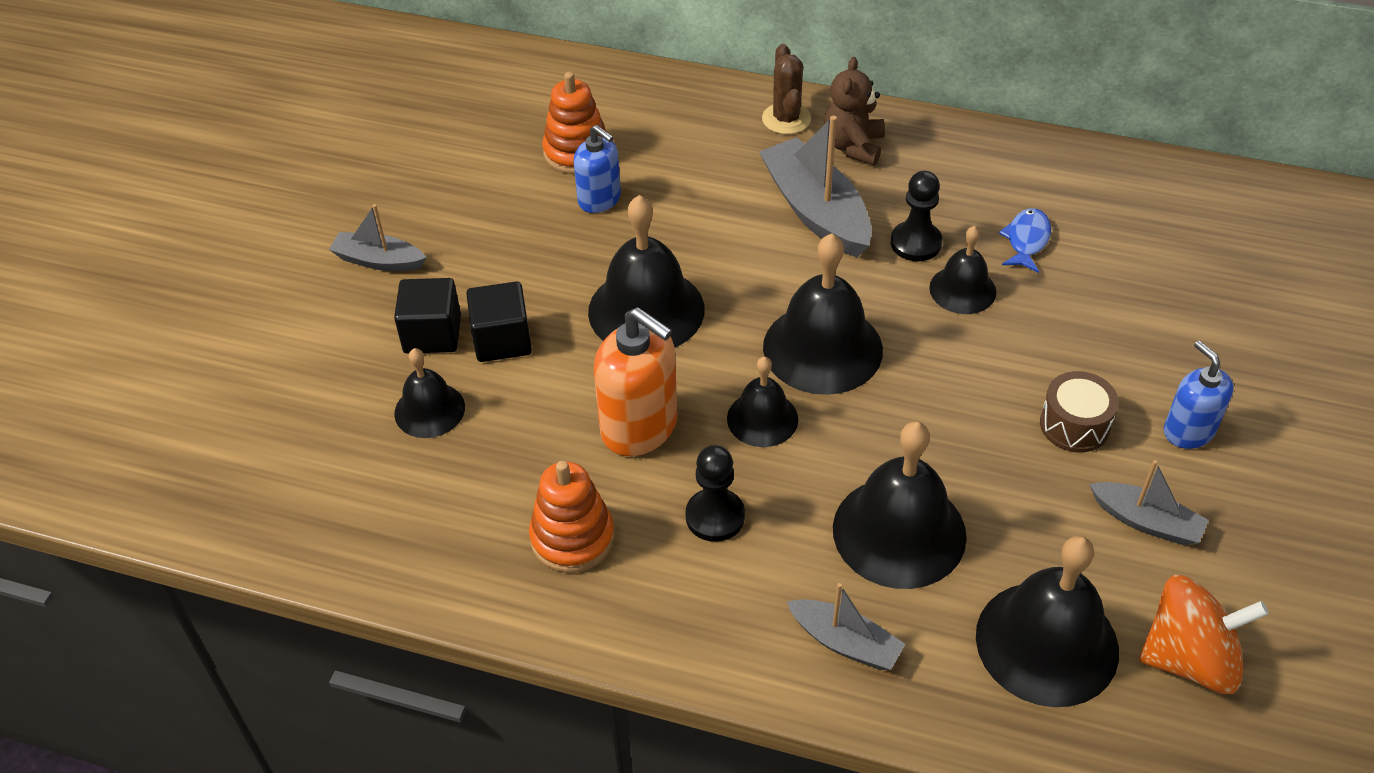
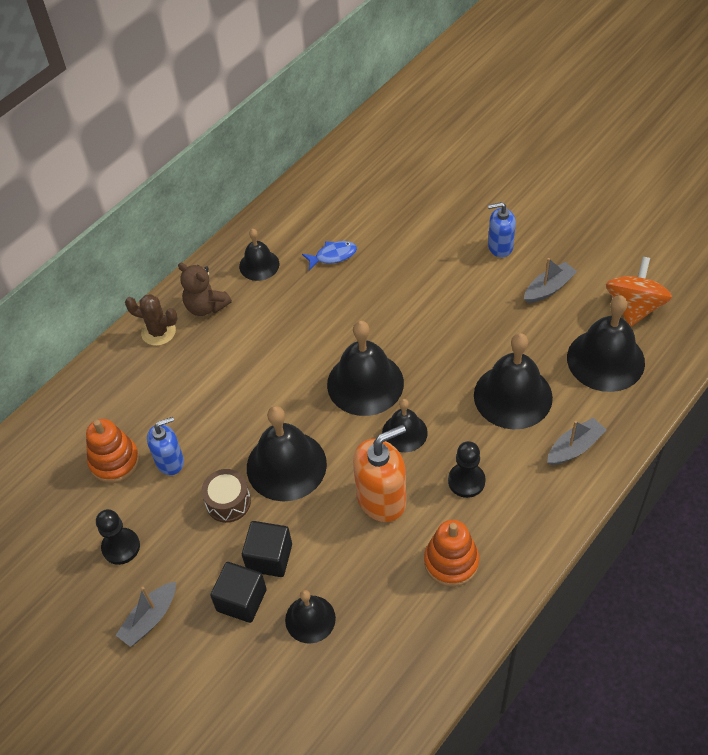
camera: 65 degrees left, 5 degrees up
grey boat [759,116,872,258] -> none
black pawn [891,171,942,261] -> black pawn moved to [96,509,140,565]
black bell [929,226,996,314] -> black bell moved to [239,229,279,281]
blue fish [999,208,1051,273] -> blue fish turned 120 degrees clockwise [302,241,357,271]
brown drum [1040,371,1119,453] -> brown drum moved to [201,469,251,523]

